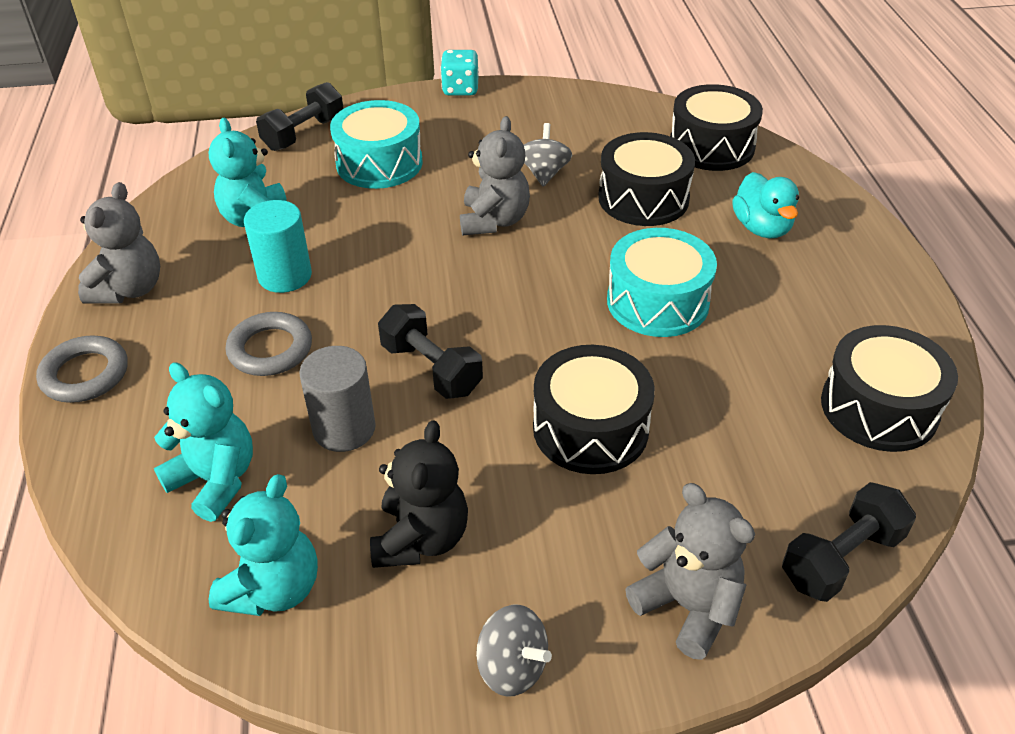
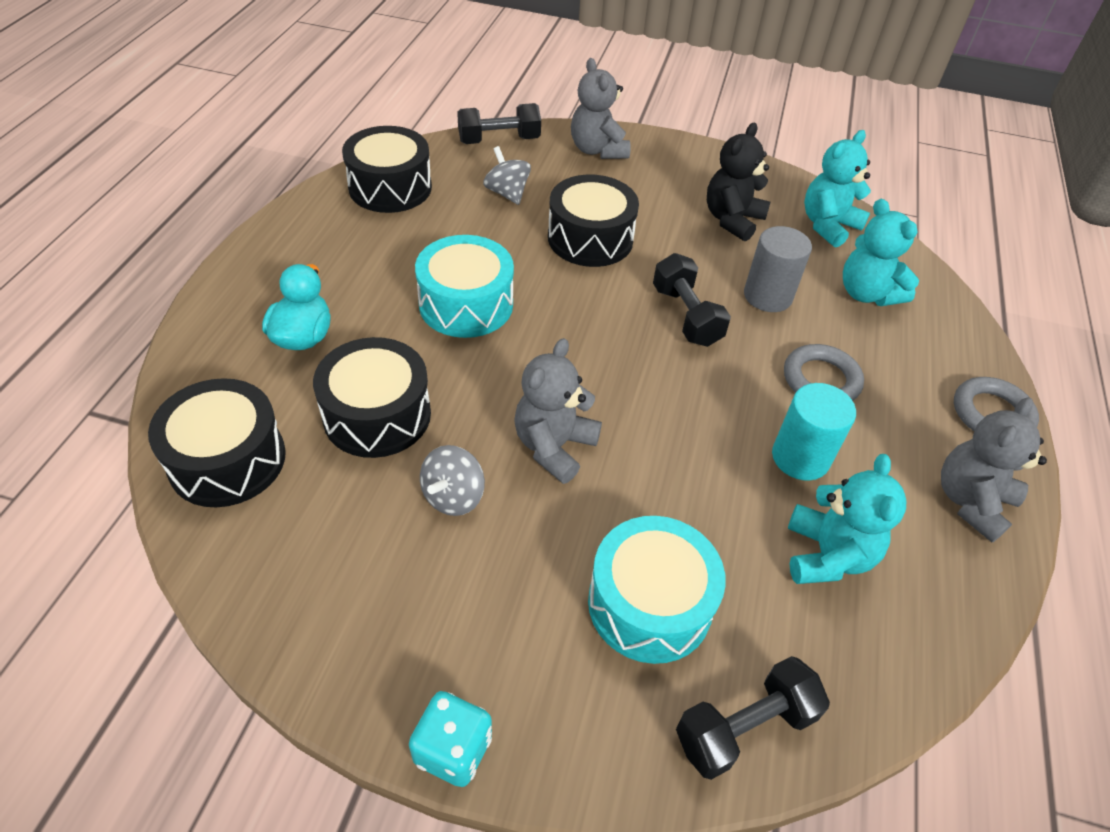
camera: 160 degrees left, 5 degrees up
grey spinning top [476,605,552,697] -> grey spinning top moved to [483,146,531,205]

